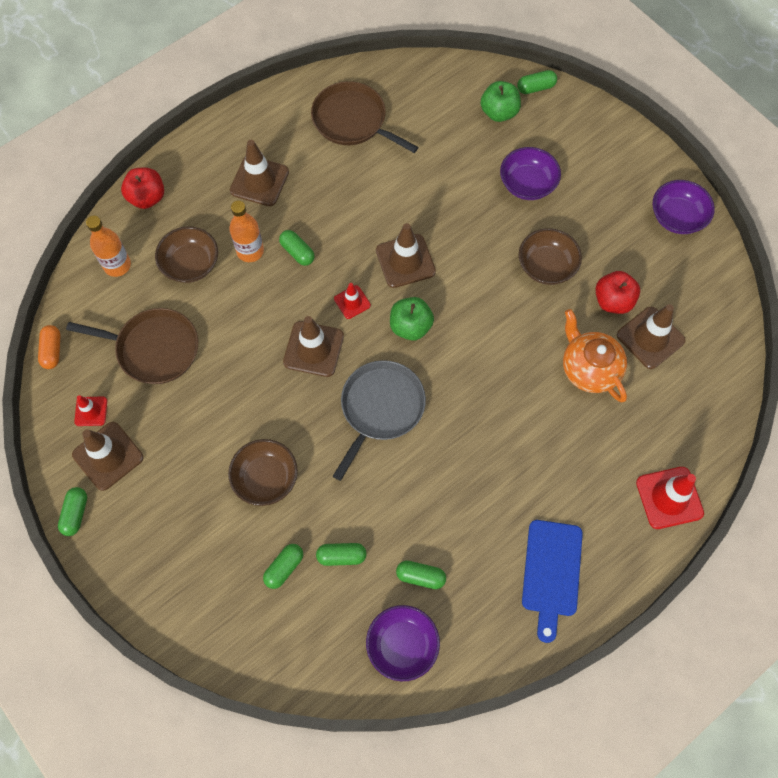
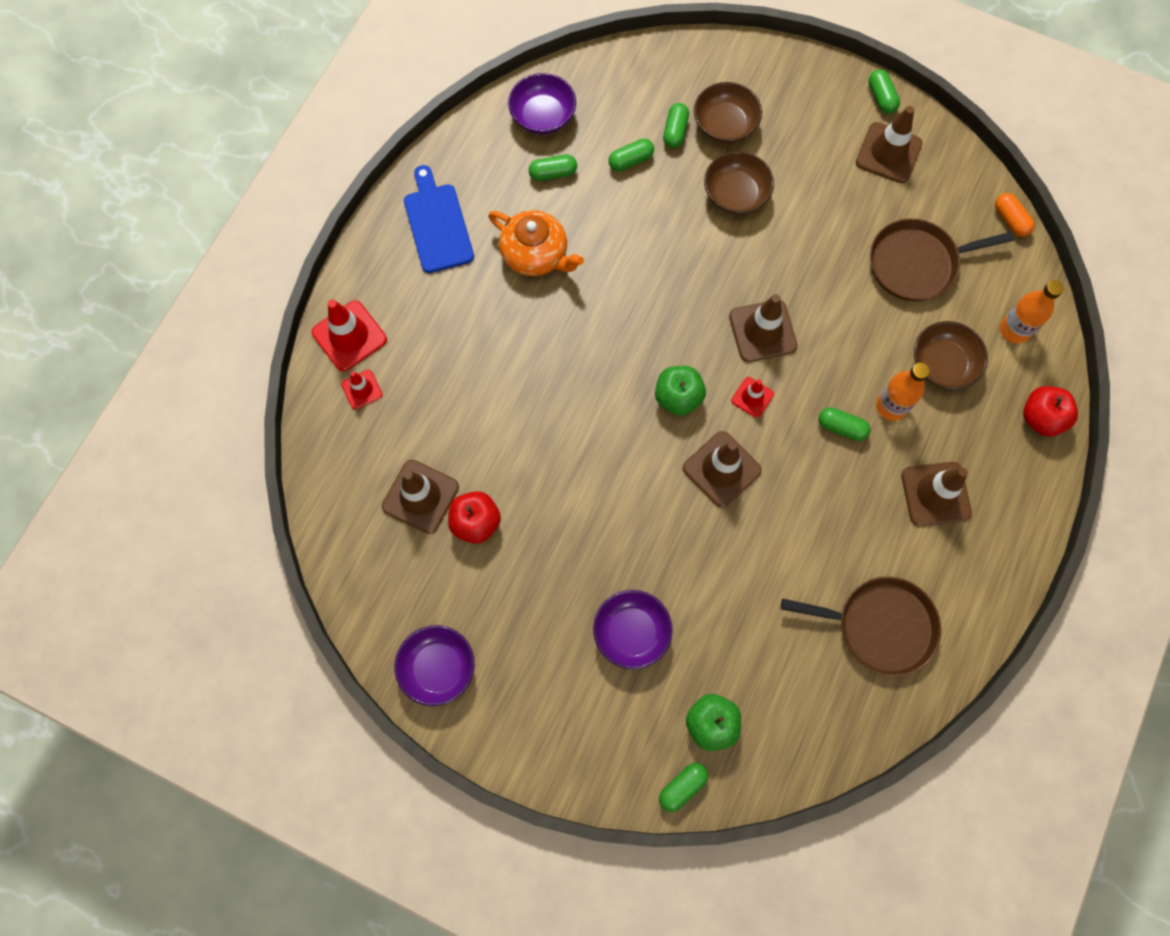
camera: 155 degrees right, 5 degrees up
red traffic cone [74,395,107,426] -> red traffic cone moved to [341,370,383,409]
grey pan [333,360,426,481] -> none
brown bowl [519,228,582,285] -> brown bowl moved to [694,82,762,143]
orange teapot [563,309,627,402] -> orange teapot moved to [488,210,584,276]

